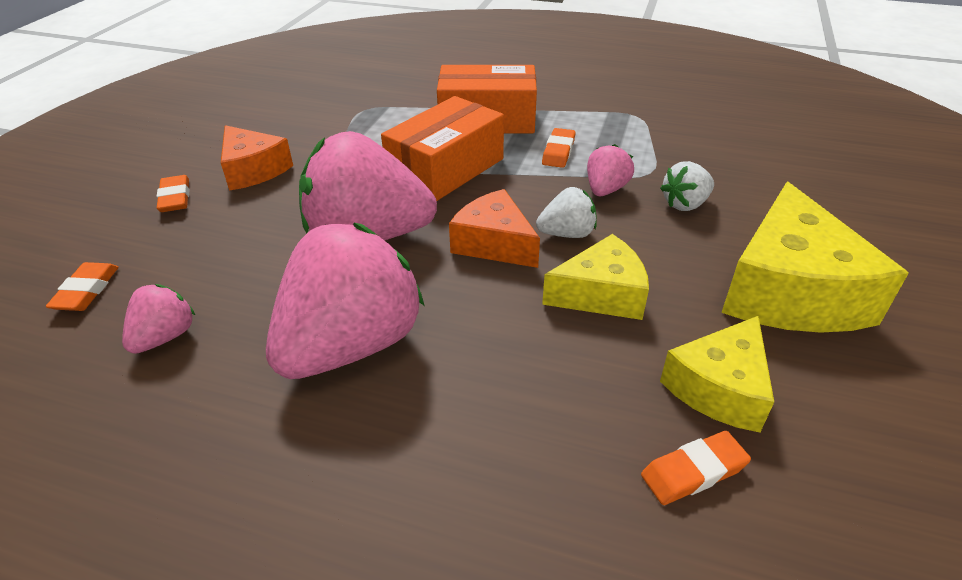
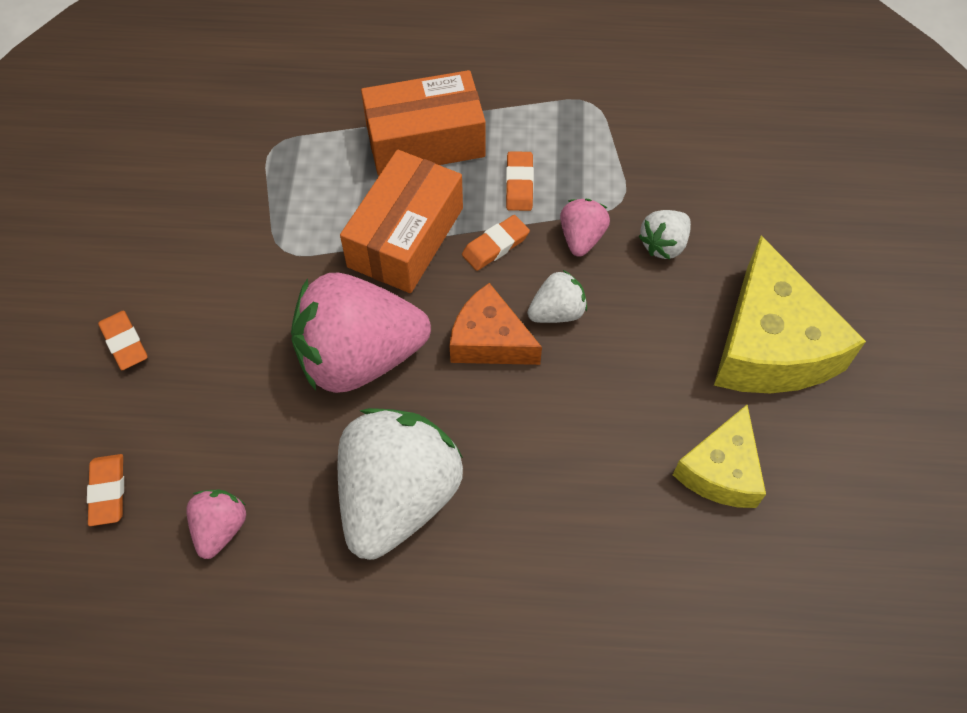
camera: 15 degrees left, 20 degrees up
orange cheese [221,125,293,191] -> none
pink strawberry [266,223,424,379] -> white strawberry [338,408,463,560]
yellow cheese [542,234,649,320] -> none
orange eraser [641,431,751,505] -> orange eraser moved to [462,215,530,271]

